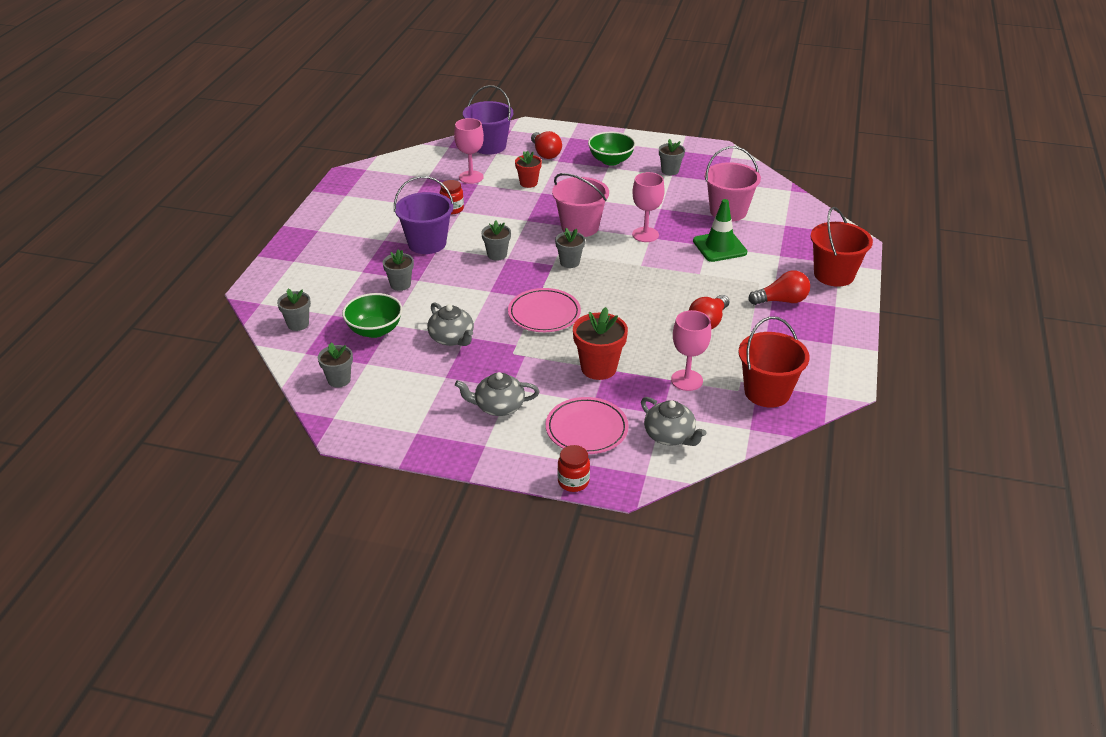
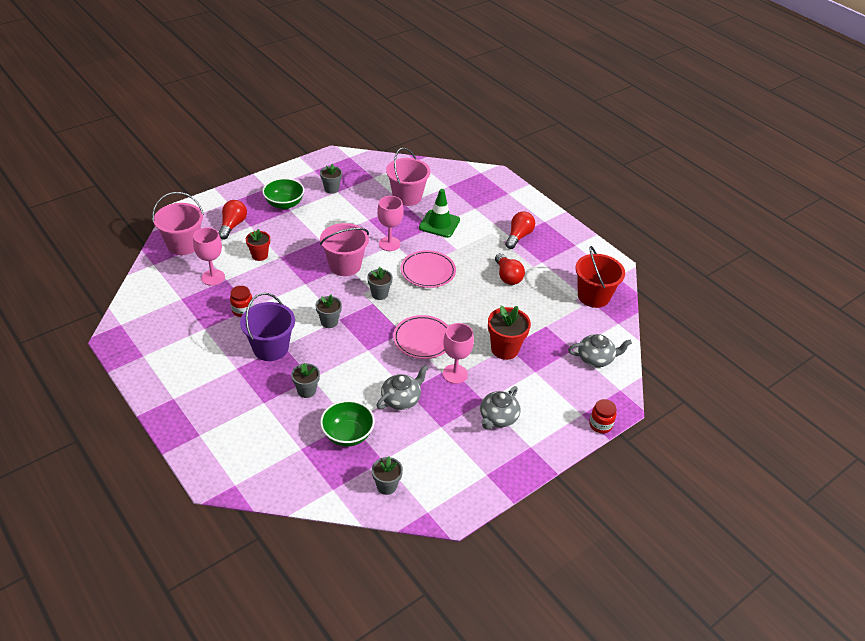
camera: 55 degrees left, 5 degrees up
grey flower pot [277,289,311,331] -> none
grey teapot [427,302,474,346] -> grey teapot turned 45 degrees counterclockwise [376,365,428,410]
purple bucket [463,85,513,155] -> pink bucket [152,192,204,255]
red light bulb [531,131,562,159] -> red light bulb turned 90 degrees counterclockwise [218,200,247,239]
pink plate [546,397,629,454] -> pink plate moved to [401,250,456,288]
pink goblet [671,310,711,391] -> pink goblet moved to [443,323,474,384]
red bucket [810,207,873,287] -> none

